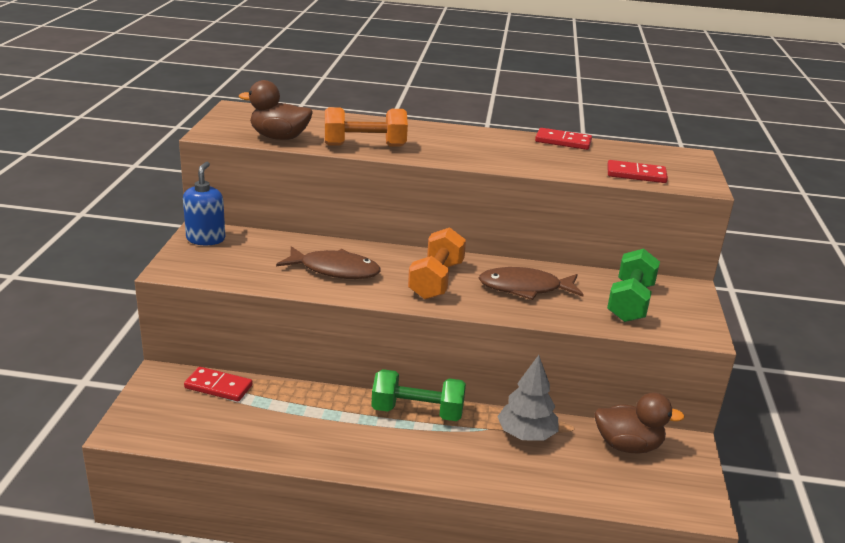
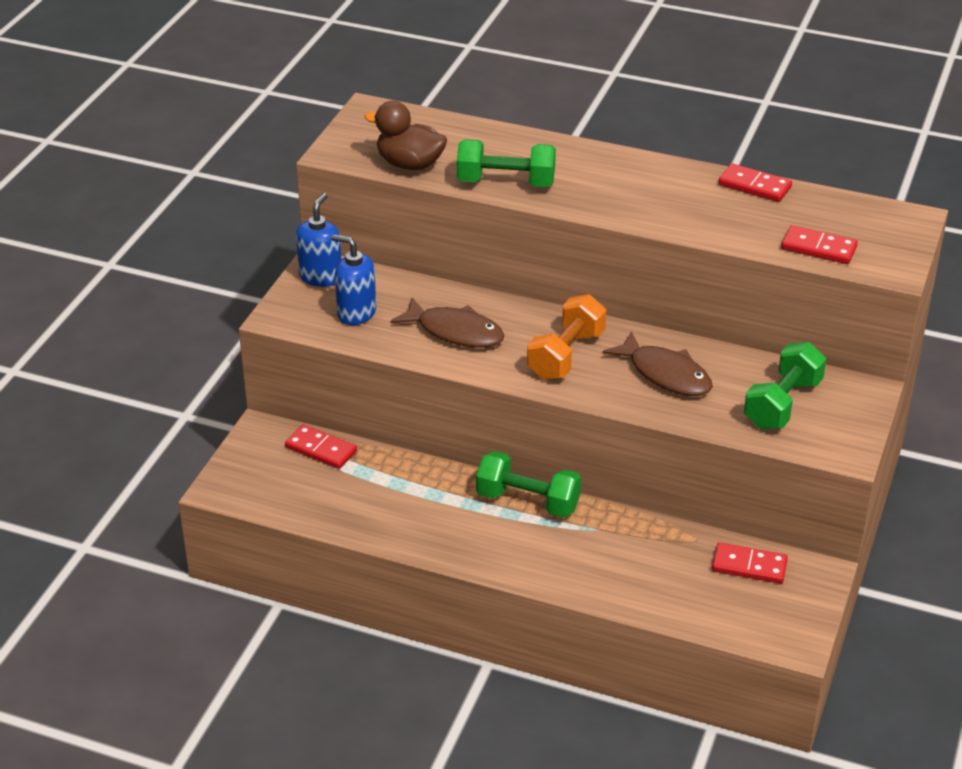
camera: 15 degrees right, 10 degrees up
orange dumbbell [325,107,408,147] -> green dumbbell [457,139,556,187]
brown fish [479,267,584,300] -> brown fish turned 150 degrees counterclockwise [602,331,713,396]
grey tree [497,355,558,441] -> none
brown duck [594,392,685,454] -> red domino [712,543,788,584]
none -> blue soap dispenser [331,234,376,325]

